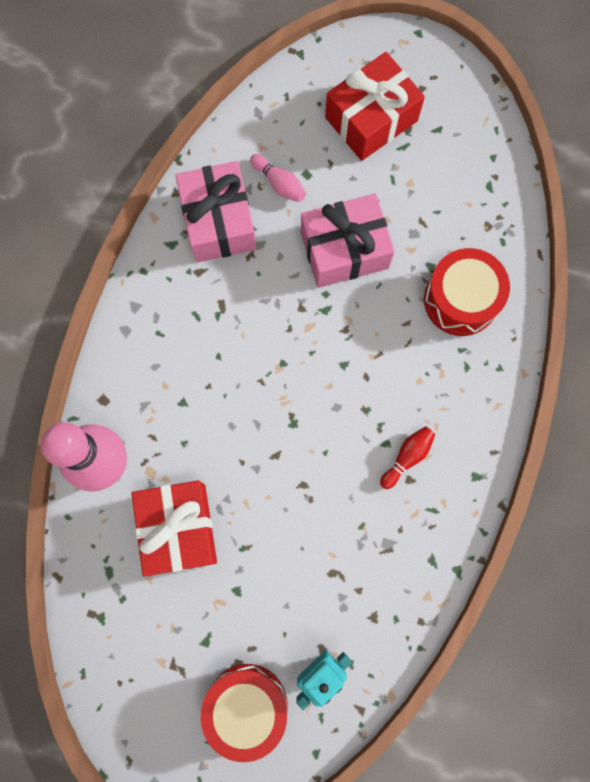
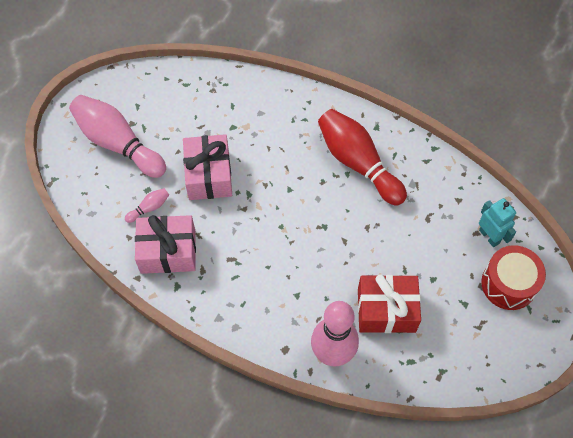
camera: 80 degrees left, 15 degrees down
red gift [325,52,425,161] -> pink bowling pin [69,95,166,178]
red bowling pin [380,426,435,489] -> red bowling pin [318,109,407,205], size x2.40
red drum [424,248,510,336] -> none

